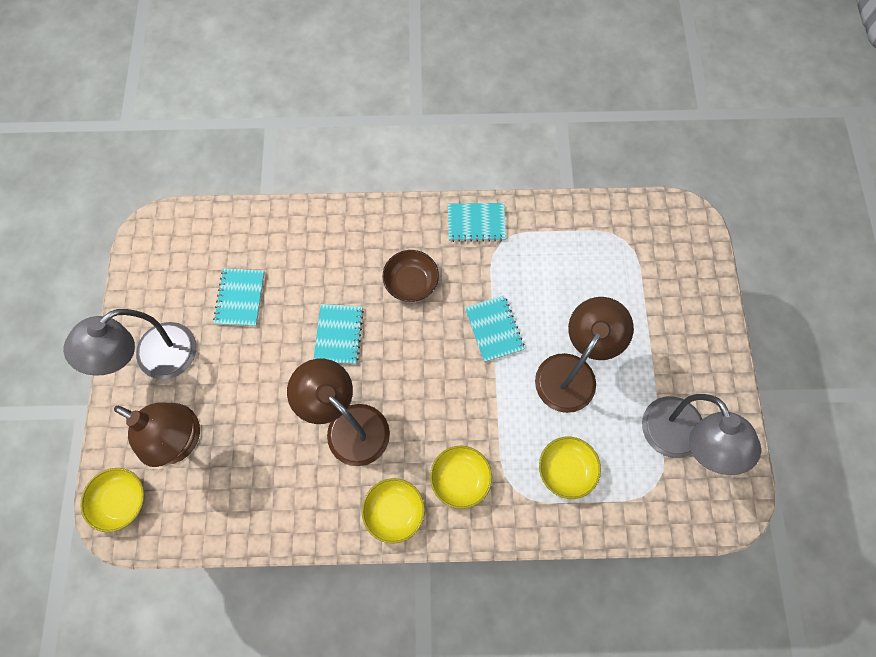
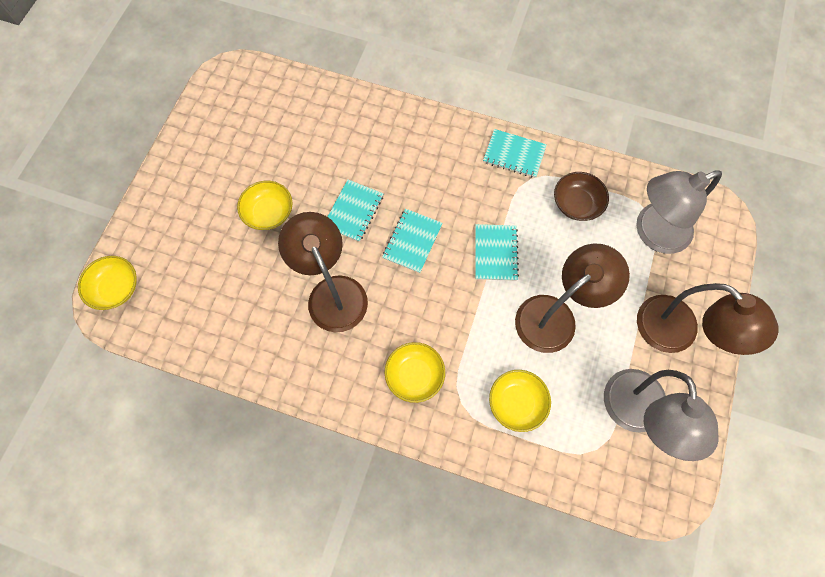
camera: 20 degrees right, 0 degrees up
grey lamp [63,309,197,380] -> grey lamp moved to [636,171,722,254]
brown lamp [114,403,200,467] -> brown lamp moved to [637,283,779,355]
turquoise notebook [213,268,265,327] -> turquoise notebook moved to [382,209,443,273]
yellow bowl [362,478,425,544] -> yellow bowl moved to [237,181,293,230]
brown bowl [383,250,439,302] -> brown bowl moved to [554,172,609,221]

